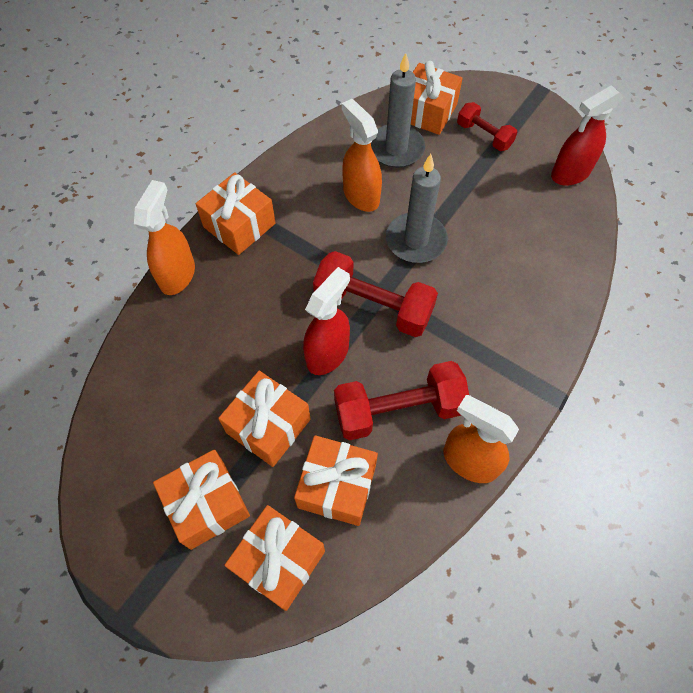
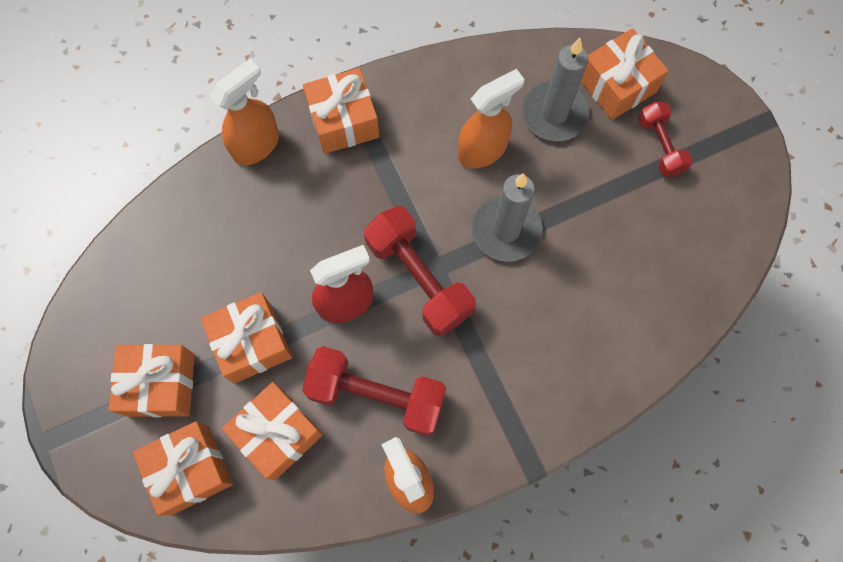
camera: 30 degrees right, 10 degrees up
orange spray bottle [342,99,382,212] -> orange spray bottle turned 60 degrees clockwise [458,69,524,169]
red spray bottle [551,85,623,186] -> none

